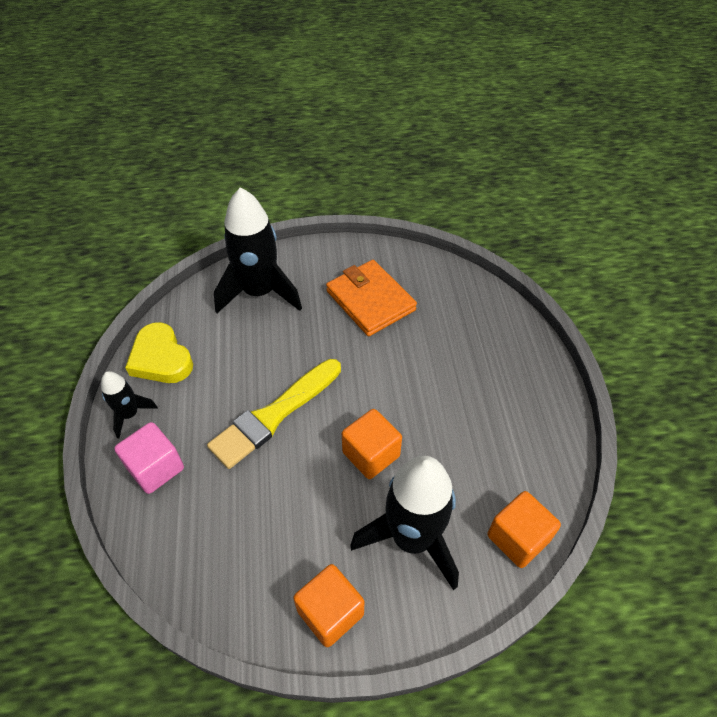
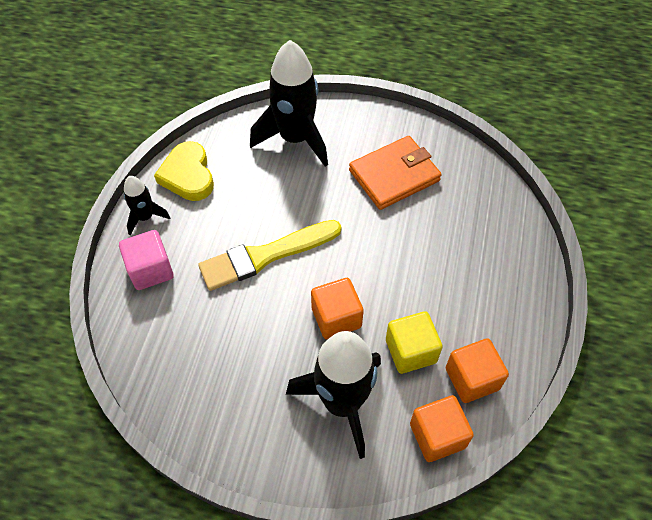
camera: 20 degrees right, 5 degrees up
orange cube [293,564,364,647] -> orange cube moved to [446,338,509,403]
orange wallet [326,260,417,336] -> orange wallet turned 75 degrees clockwise [349,136,442,210]
none -> yellow cube [386,311,443,374]

